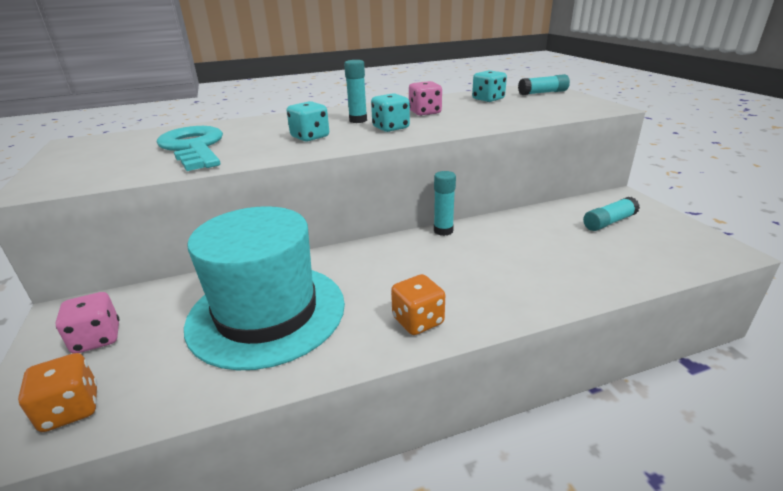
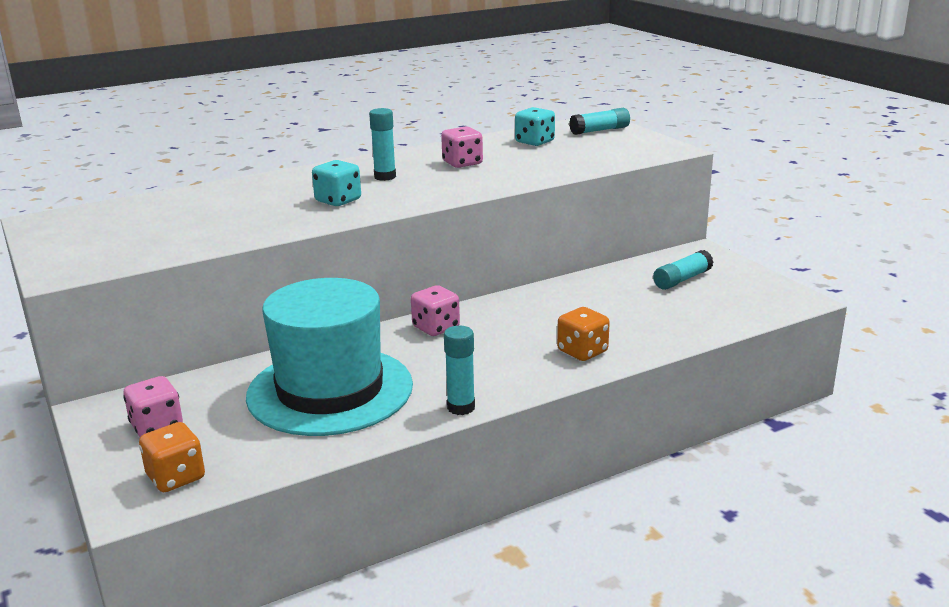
camera: 10 degrees left, 5 degrees down
turquoise key [156,126,223,171] -> none
turquoise dice [371,93,410,132] -> none
orange dice [391,274,445,335] -> orange dice moved to [557,307,610,361]
turquoise glue stick [434,171,456,236] -> turquoise glue stick moved to [444,326,475,415]
none -> pink dice [411,285,460,336]

